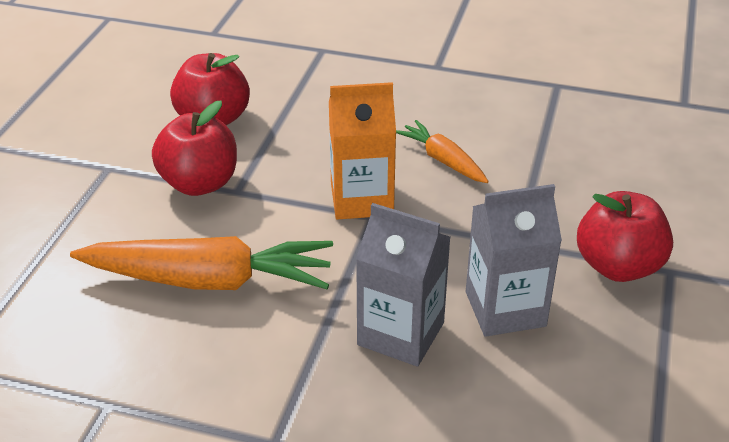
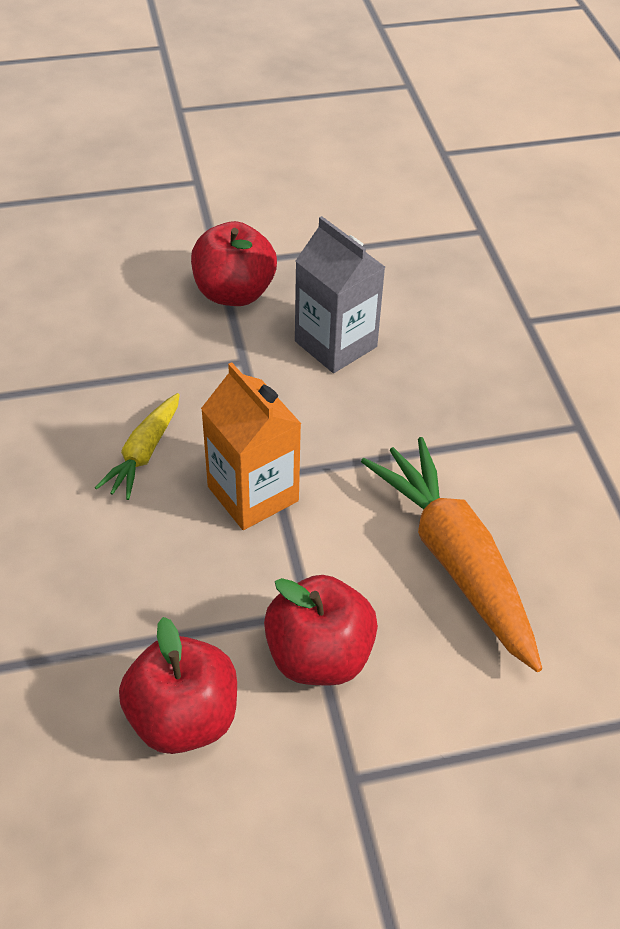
camera: 120 degrees left, 10 degrees up
grey carton [356,203,450,367] -> none
orange carrot [396,120,489,183] -> yellow carrot [95,393,180,500]

